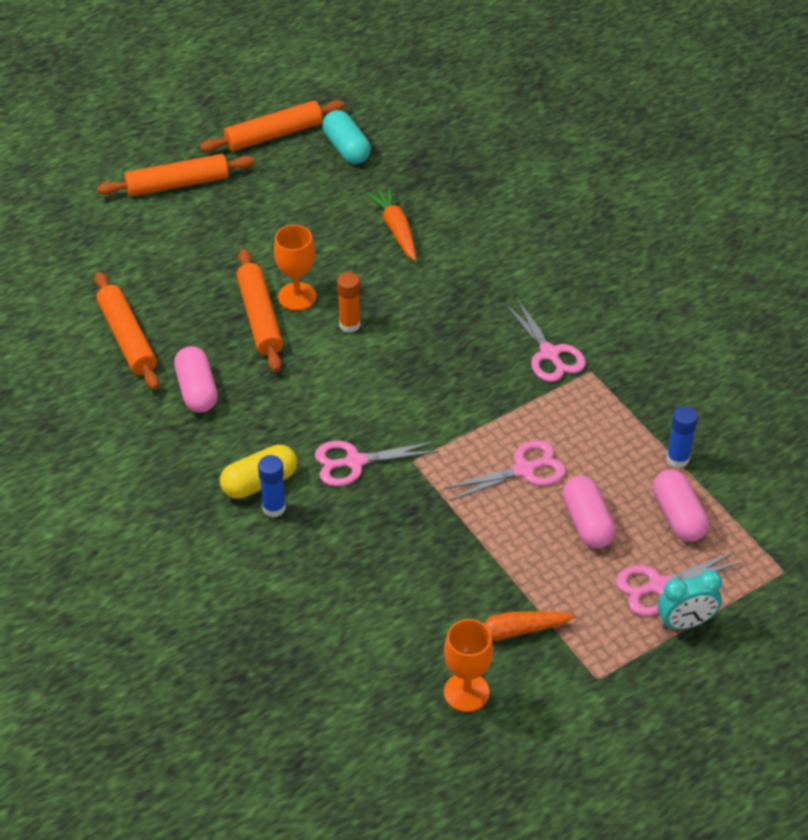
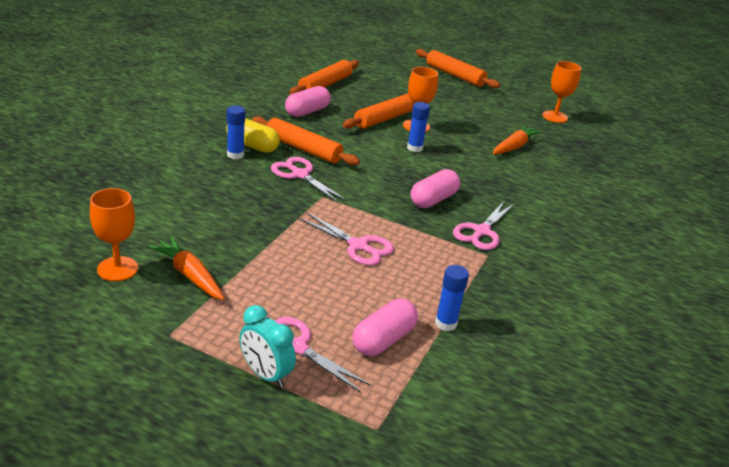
camera: 55 degrees right, 15 degrees down
orange rolling pin [200,100,345,152] -> orange rolling pin moved to [252,116,360,166]
turquoise capsule [322,110,371,164] -> orange goblet [543,61,581,123]
orange glue stick [337,272,360,333] -> blue glue stick [407,102,430,152]
pink capsule [563,476,616,548] -> pink capsule moved to [411,169,460,208]

